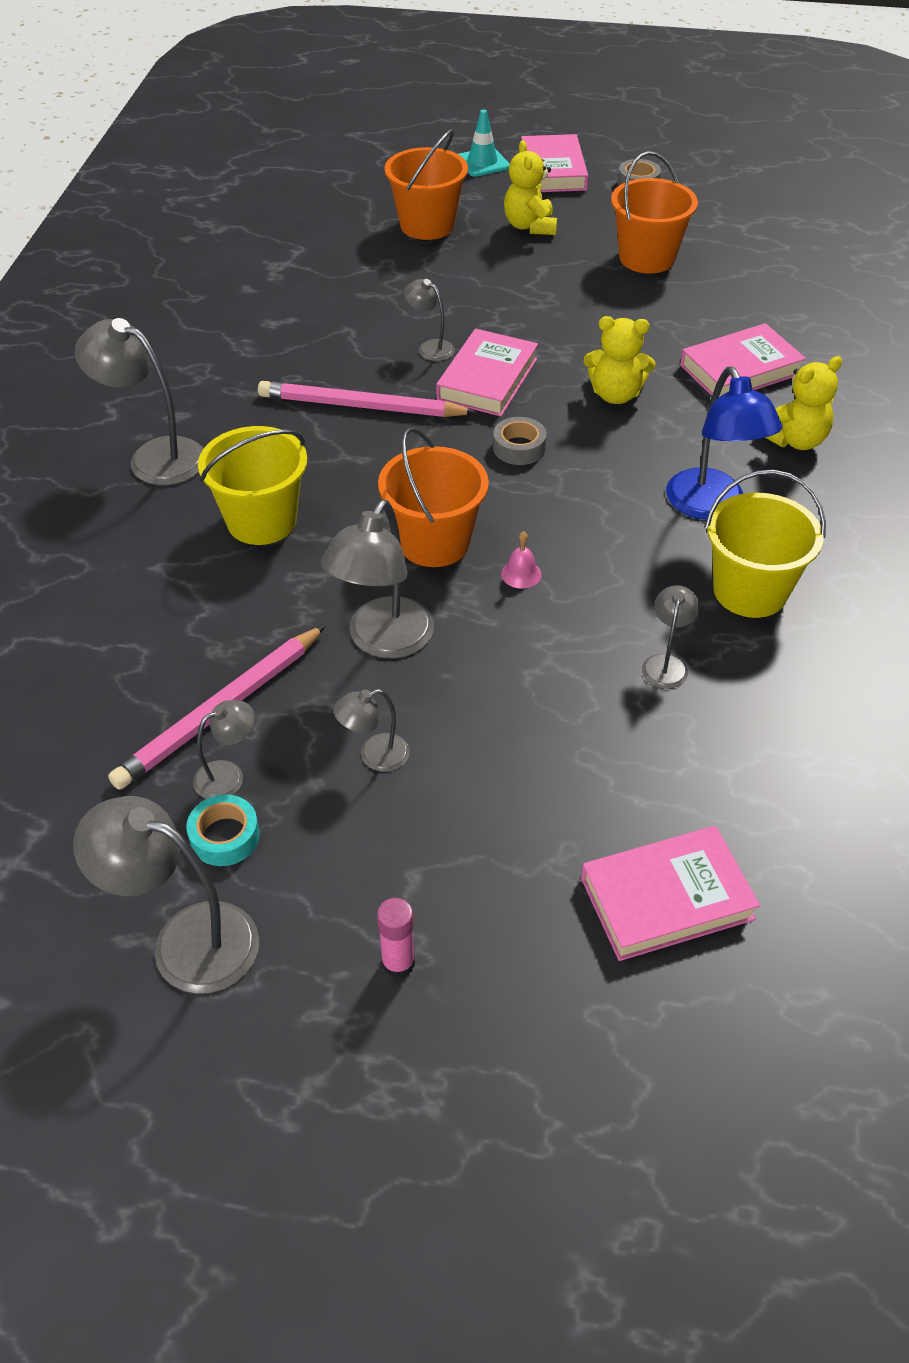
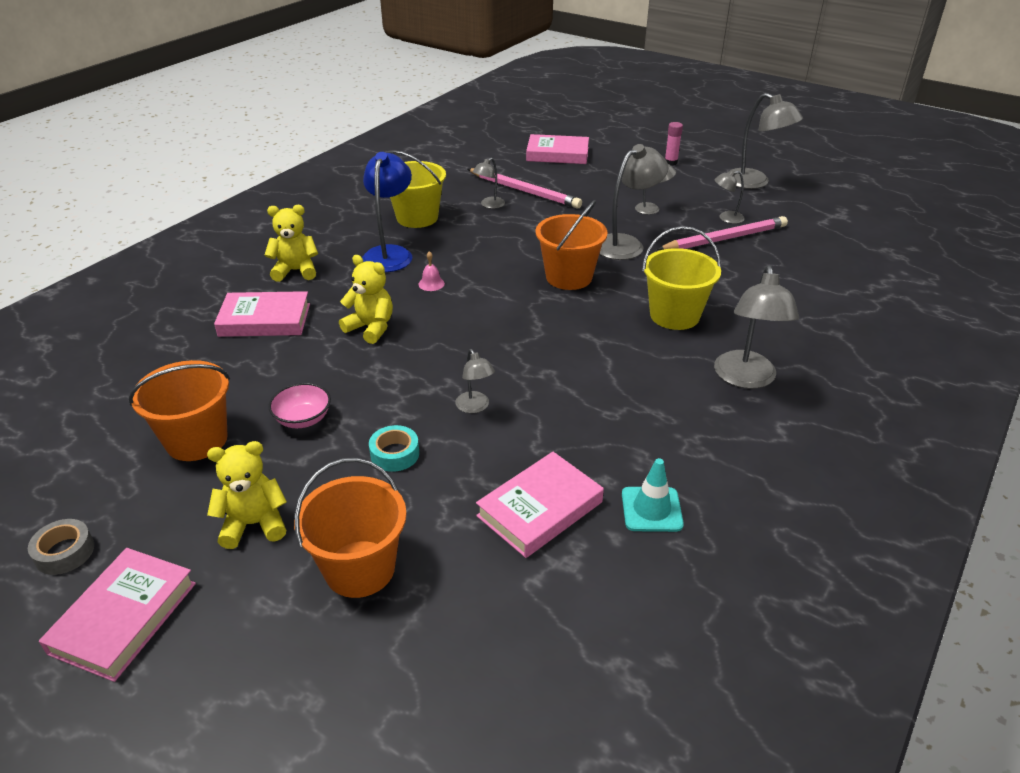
camera: 155 degrees left, 10 degrees down
grey lamp [75,318,203,486] -> grey lamp turned 45 degrees clockwise [714,265,799,389]
turquoise tape [186,794,260,866] -> turquoise tape moved to [369,425,419,472]
pink pencil [258,381,477,417] -> pink pencil moved to [468,168,582,209]
pink book [436,329,538,416] -> pink book moved to [476,452,604,558]
turquoise traffic cone [458,110,510,177] -> turquoise traffic cone moved to [622,458,684,532]
grey tape [493,417,547,465] -> none
pink bell [501,531,542,589] -> pink bell moved to [419,251,445,291]
yellow teddy bear [504,141,557,235] -> yellow teddy bear turned 120 degrees counterclockwise [207,441,287,549]
none -> pink bowl [268,383,331,428]

